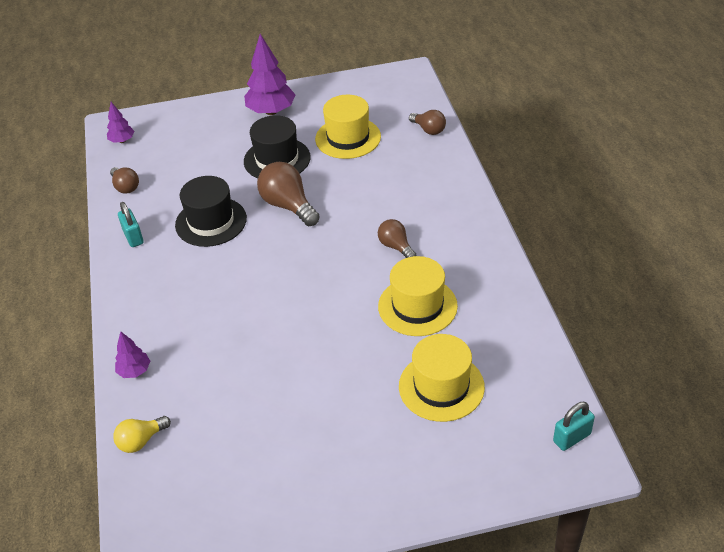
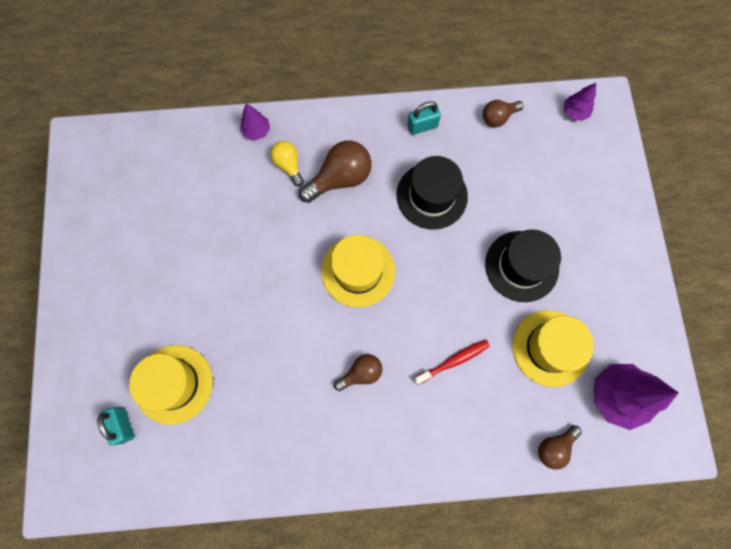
camera: 95 degrees right, 30 degrees up
yellow light bulb [113,416,171,453] -> yellow light bulb moved to [270,141,304,187]
purple tree [244,34,295,115] -> purple tree moved to [594,364,679,430]
brown light bulb [257,162,320,226] -> brown light bulb moved to [299,140,372,203]
yellow hat [378,256,458,336] -> yellow hat moved to [321,235,395,307]
turquoise padlock [553,402,595,451] -> turquoise padlock moved to [97,407,134,446]
none -> red toothbrush [414,340,490,385]

